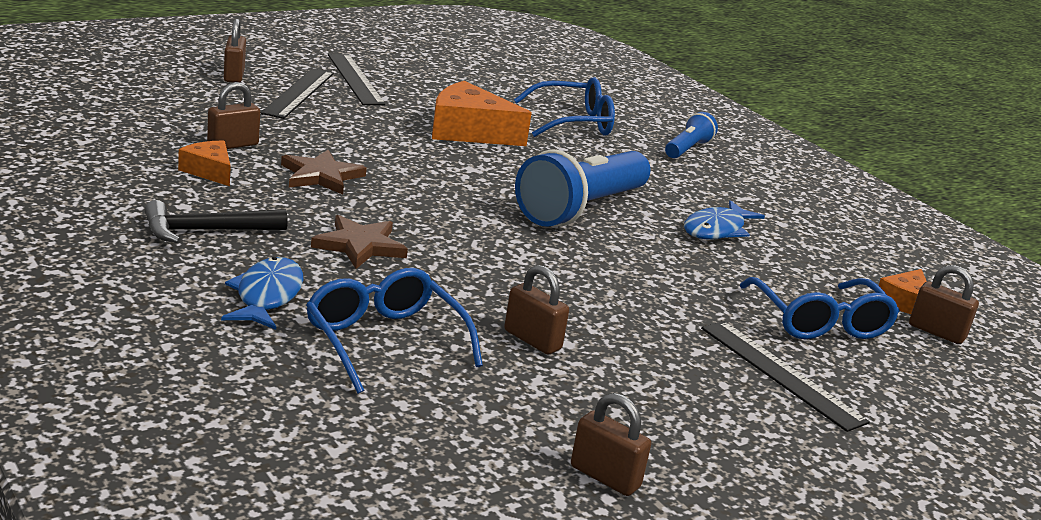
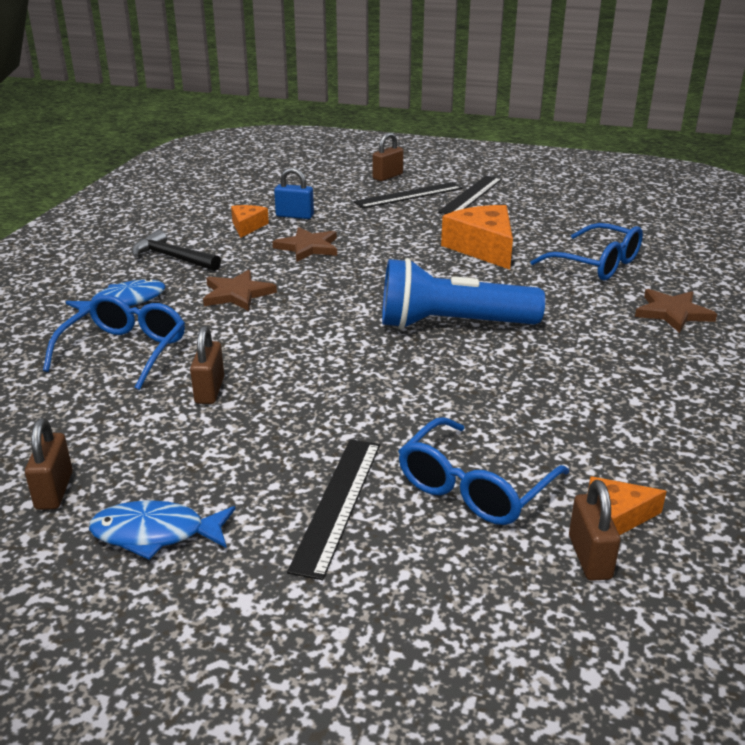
camera: 55 degrees right, 5 degrees up
brown padlock [207,82,260,149] -> blue padlock [274,168,314,219]
blue flashlight [665,112,718,158] -> brown star [635,289,717,333]
blue fish [684,200,765,240] -> blue fish moved to [89,500,235,560]

